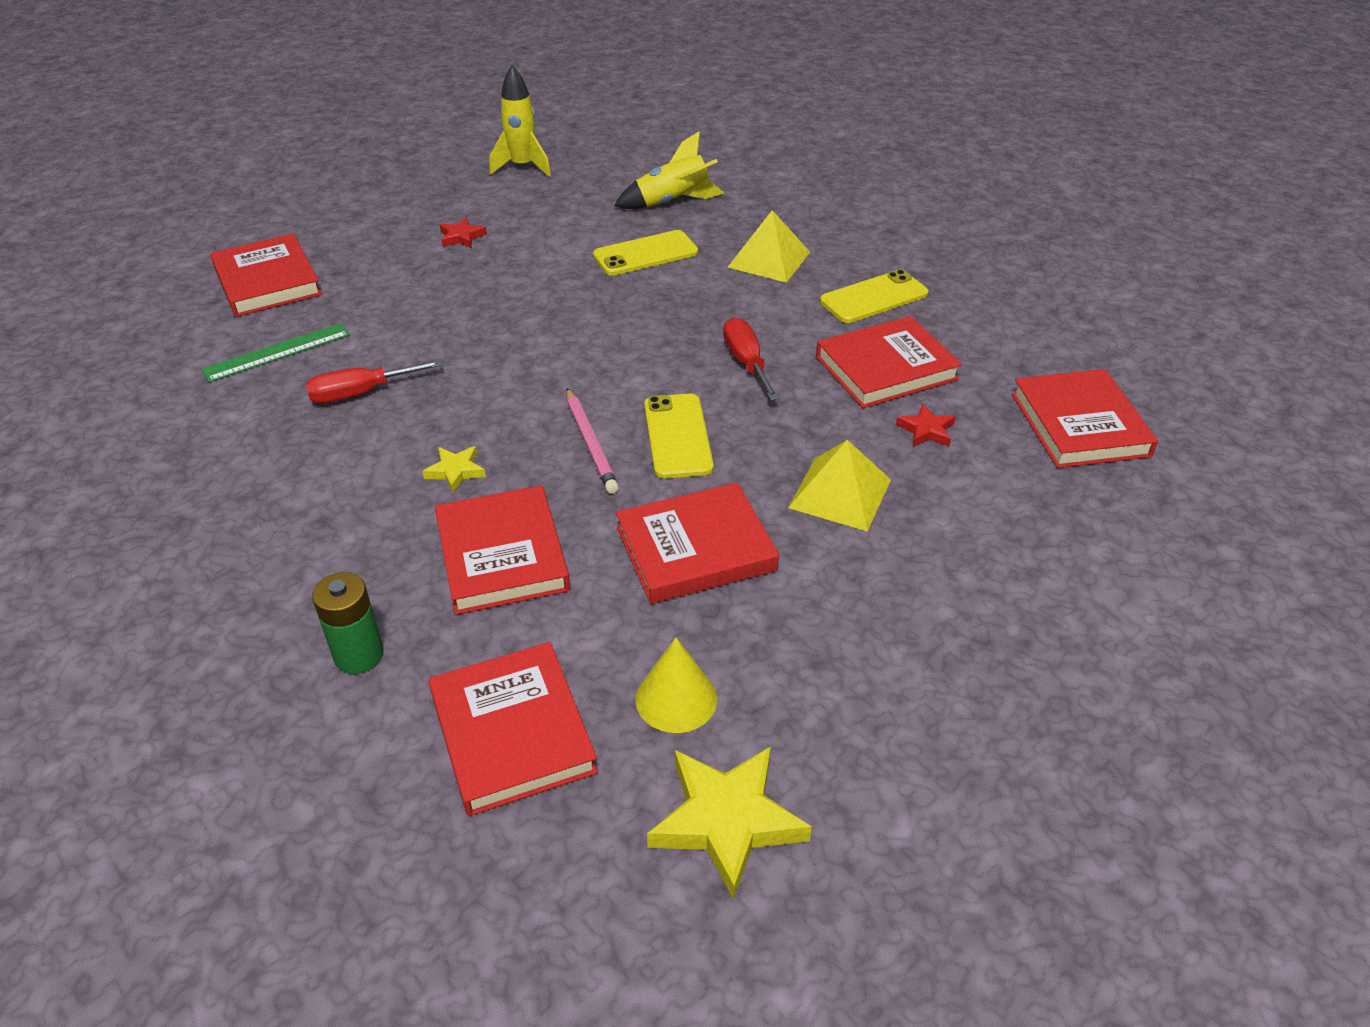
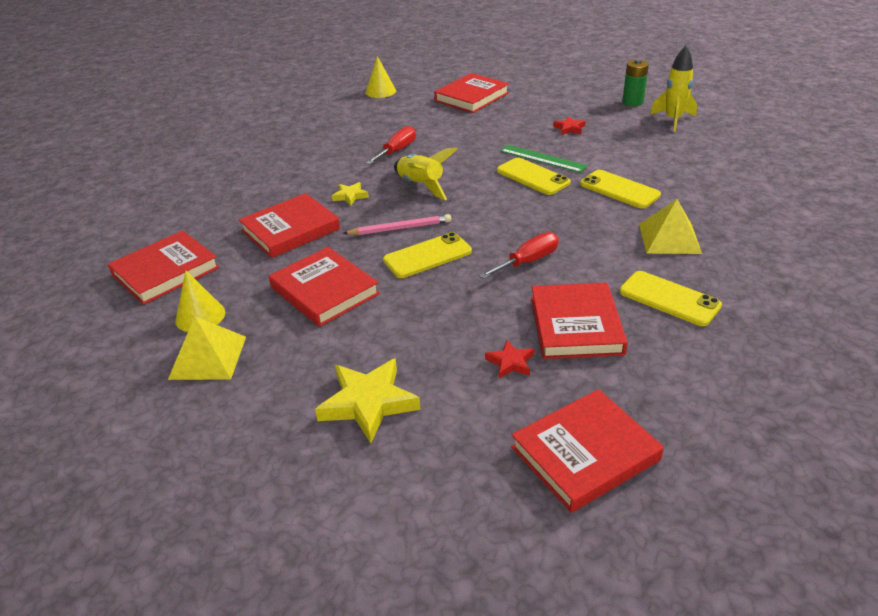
camera: 70 degrees right, 5 degrees down
green ruler [201,323,350,382] -> green ruler moved to [500,145,588,173]
red screwdriver [306,359,443,403] -> red screwdriver turned 75 degrees clockwise [366,126,416,165]
green battery [312,572,384,674] -> green battery moved to [622,59,649,106]
pink pencil [566,388,619,494] -> pink pencil turned 150 degrees counterclockwise [343,214,451,235]
yellow rocket [614,131,724,209] -> yellow rocket moved to [394,148,458,200]
yellow star [647,746,812,900] -> yellow star moved to [315,358,421,443]
yellow pyramid [788,440,891,531] -> yellow pyramid moved to [168,317,246,380]
red book [816,316,962,408] -> red book turned 45 degrees clockwise [531,283,628,359]
none -> yellow cone [365,56,396,98]
none -> yellow phone [497,157,571,195]

